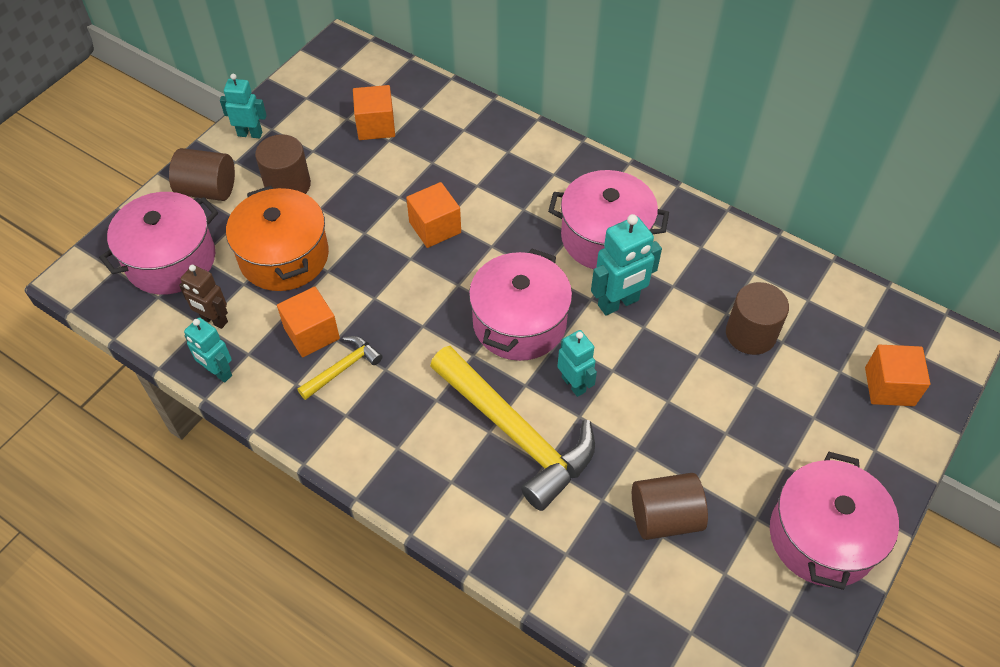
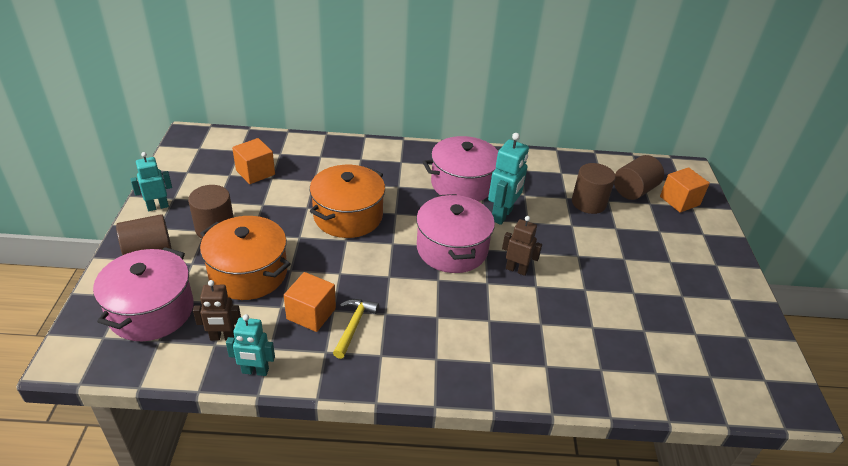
camera: 35 degrees left, 15 degrees down
orange cube [406,182,461,248] -> orange pot [310,165,385,238]
yellow hammer [430,346,595,511] -> none
turquoise robot [557,330,597,397] -> brown robot [502,216,542,276]
brown cylinder [632,473,708,540] -> brown cylinder moved to [614,155,664,200]
pink pot [770,452,899,590] -> none

